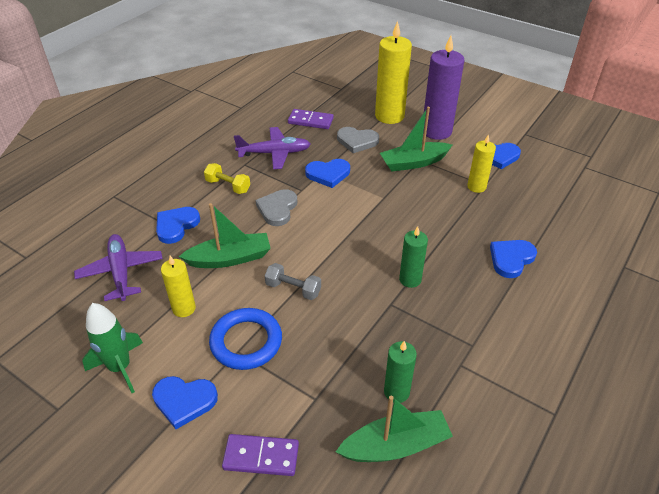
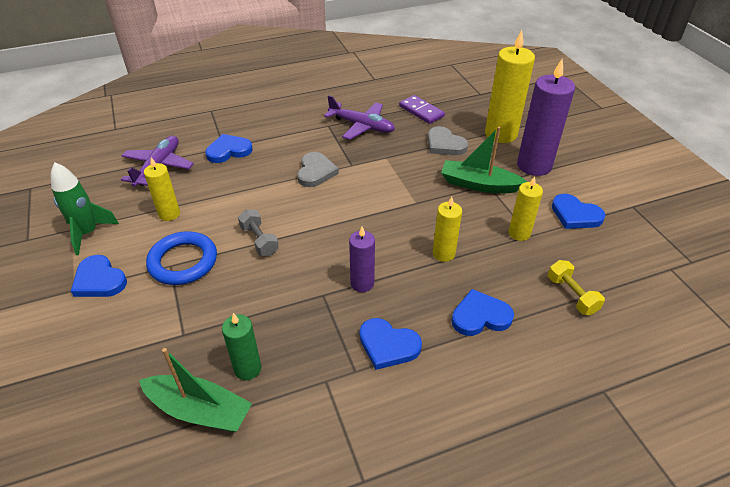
camera: 35 degrees right, 0 degrees up
green boat [179,203,271,268] -> none
yellow dumbbell [204,163,250,194] -> yellow dumbbell moved to [548,260,605,315]
purple domino [222,434,299,476] -> none
grey heart [256,189,297,226] -> grey heart turned 135 degrees clockwise [297,152,339,187]
blue heart [305,159,350,188] -> blue heart moved to [359,318,422,370]
green candle [399,226,428,288] -> purple candle [349,226,375,292]
none -> yellow candle [433,197,462,262]

